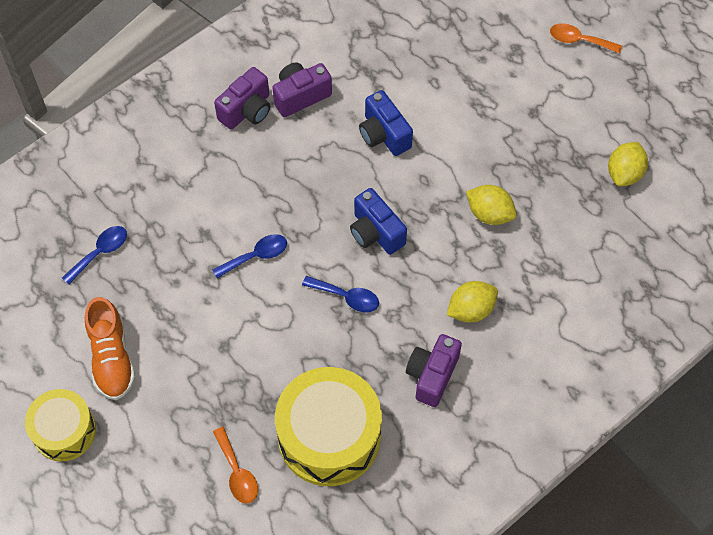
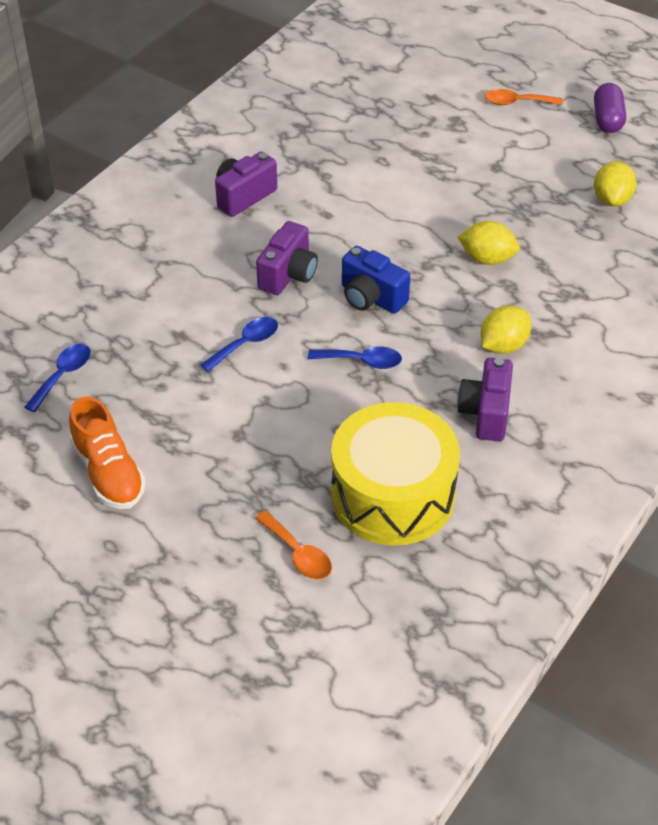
camera: 15 degrees left, 15 degrees down
yellow drum [25,389,96,461] -> none
purple camera [214,67,270,130] -> purple camera moved to [256,221,318,295]
blue camera [359,90,413,156] -> none
none -> purple capsule [594,83,626,133]

